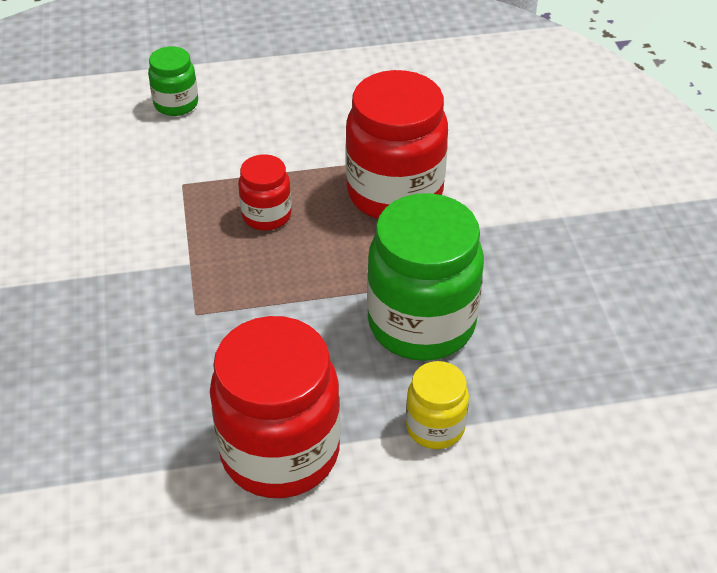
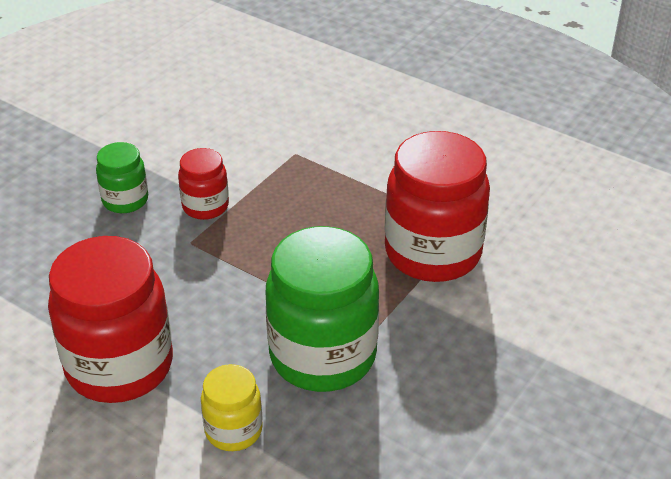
camera: 45 degrees right, 5 degrees down
green jar [148,46,198,116] -> green jar moved to [96,142,148,213]
red jar [238,154,292,230] -> red jar moved to [178,148,229,220]

